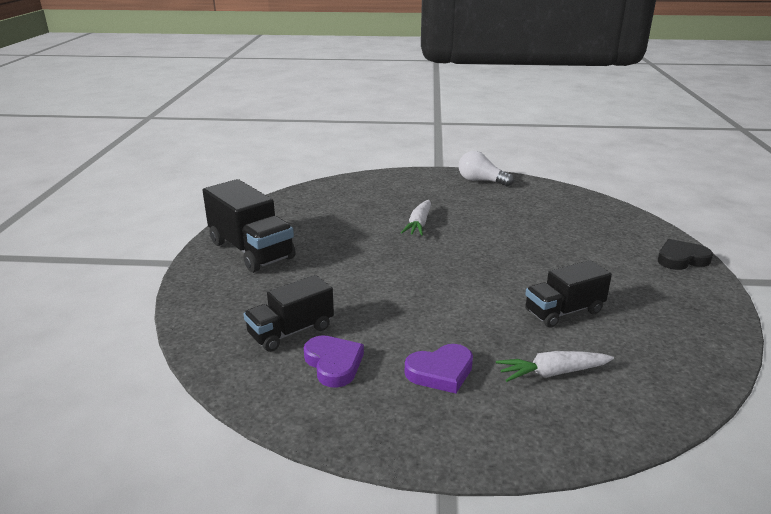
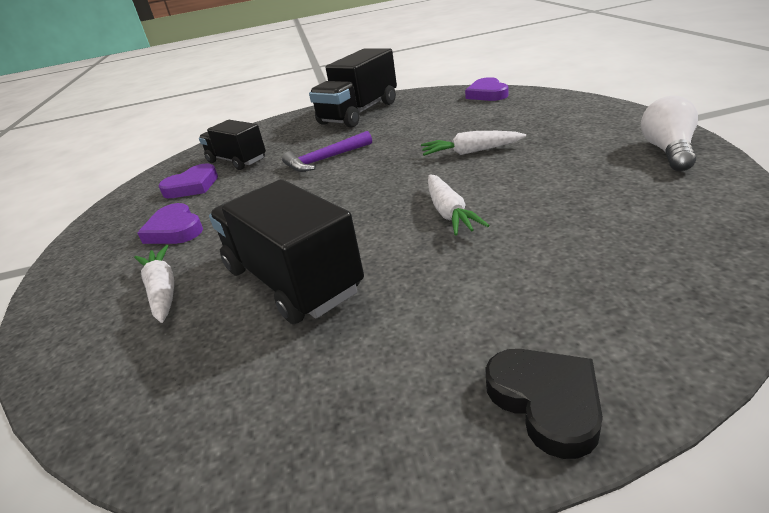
camera: 80 degrees right, 5 degrees up
black truck [525,260,612,328] -> black truck [209,179,364,324], size x1.54
none -> purple hammer [282,131,372,172]
none -> white carrot [428,175,490,236]
none -> purple heart [465,77,508,101]

